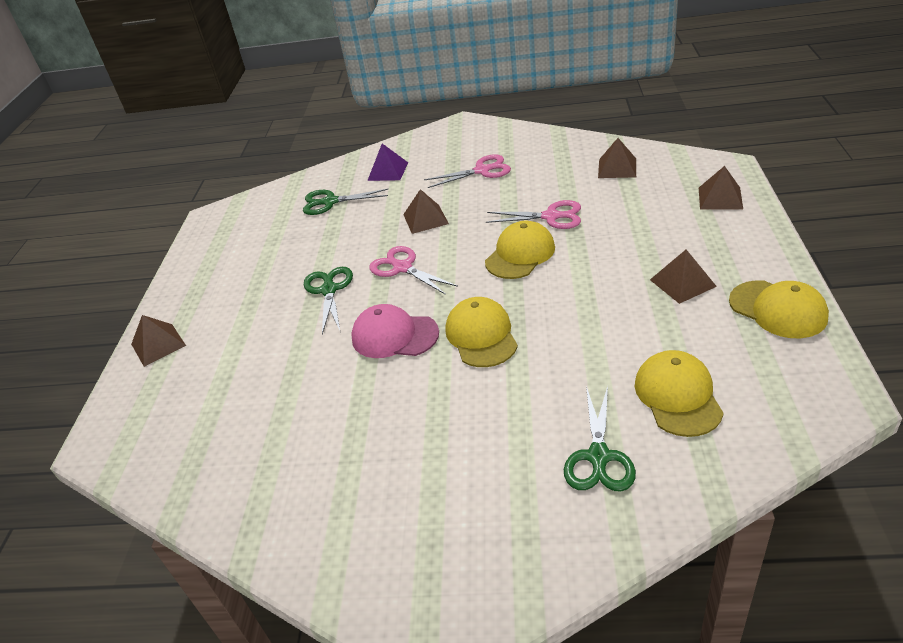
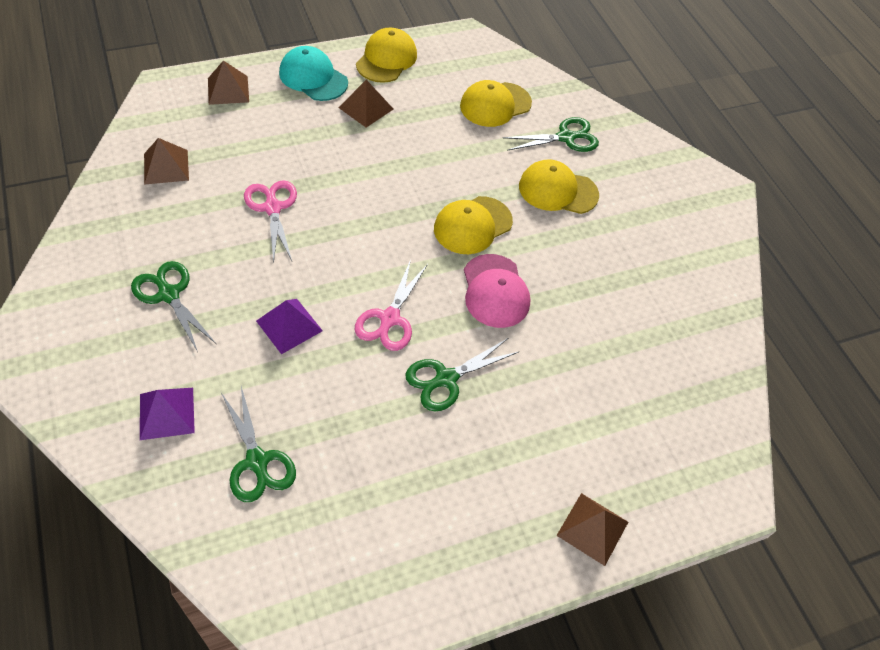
camera: 125 degrees left, 15 degrees up
brown pyramid [403,189,449,234] -> purple pyramid [256,299,323,354]
pink scissors [424,154,511,188] -> green scissors [131,261,216,352]
yellow cap [485,221,555,279] -> yellow cap moved to [519,159,599,214]
none -> turquoise cap [279,46,348,101]

